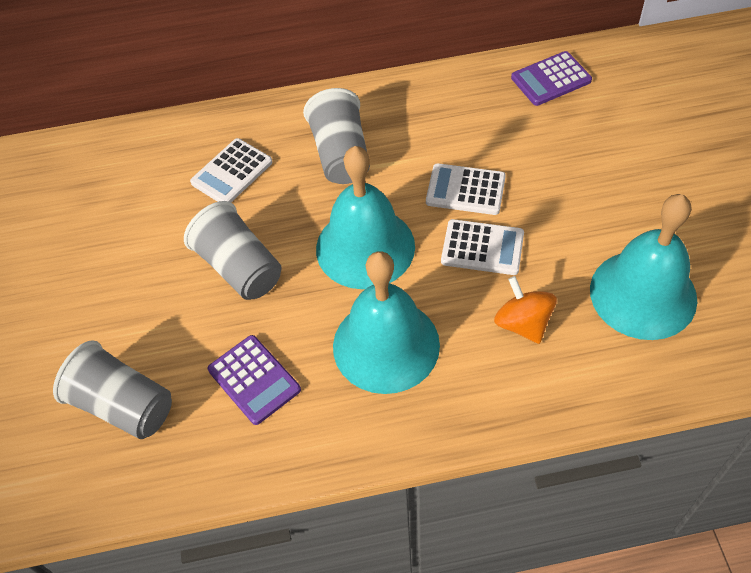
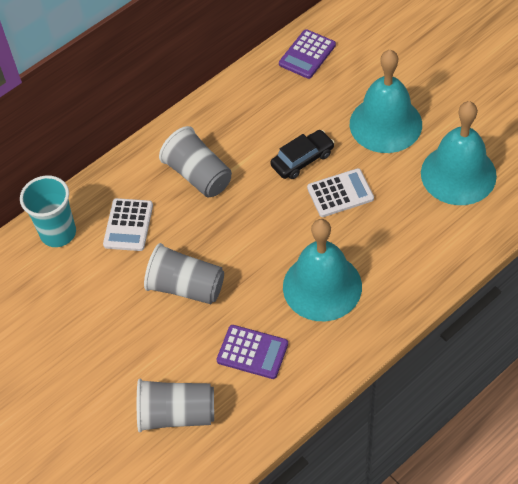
camera: 30 degrees left, 0 degrees up
turquoise bell [316,146,415,289] -> turquoise bell moved to [350,50,422,153]
white calculator [426,163,506,215] -> black car [270,130,335,179]
orange spinning top [494,276,557,344] -> none
none -> turquoise cup [20,175,76,247]

